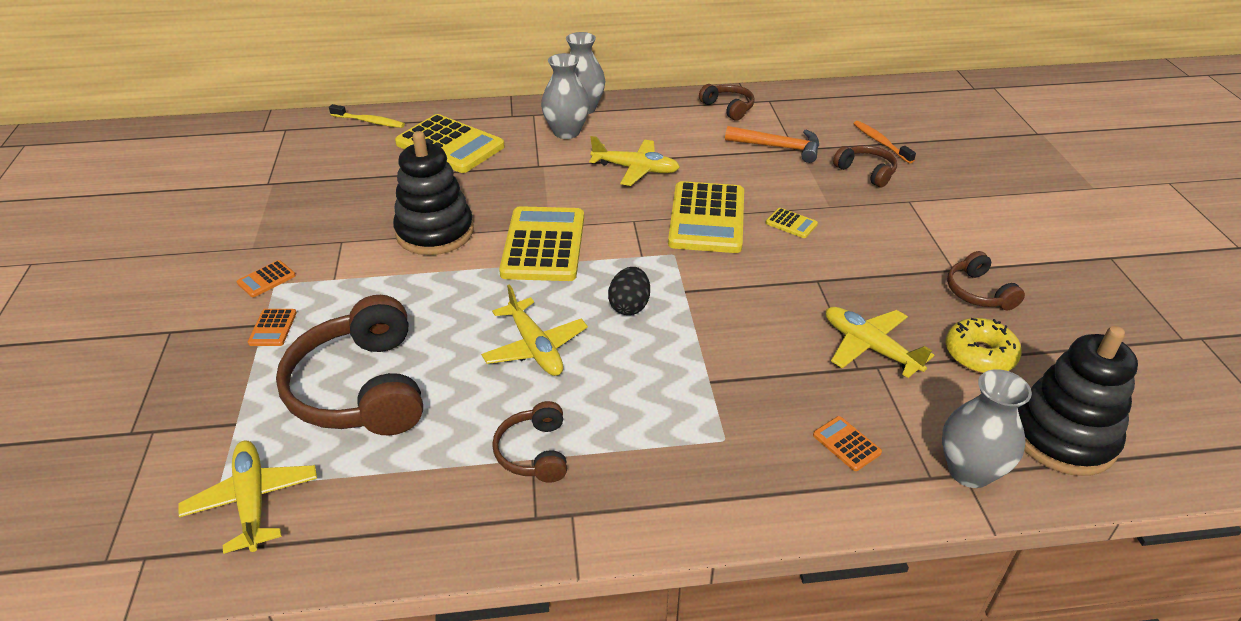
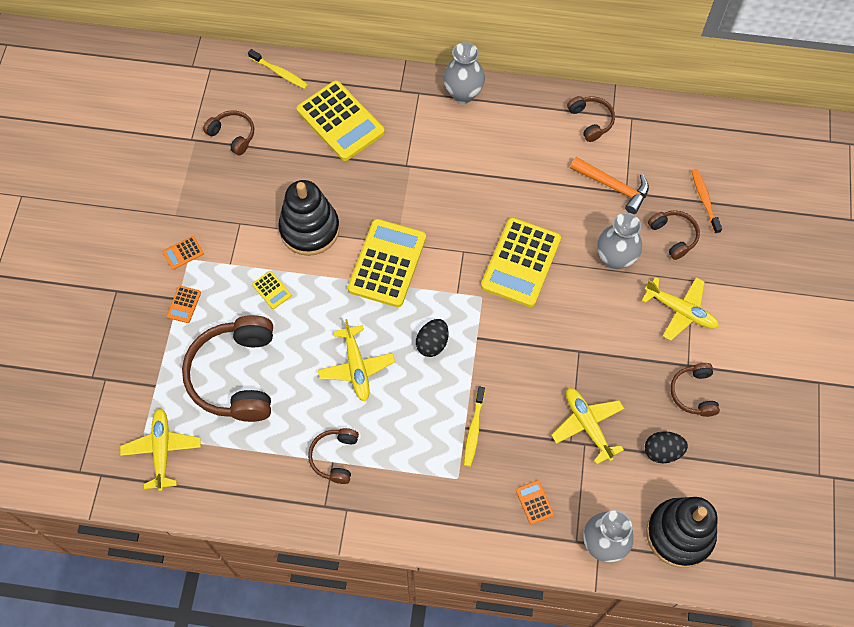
camera: 15 degrees right, 25 degrees up
grey vase [541,53,590,139] -> grey vase moved to [597,212,642,270]
yellow plane [589,136,680,186] -> yellow plane moved to [641,277,719,341]
yellow calculator [766,208,818,238] -> yellow calculator moved to [252,271,291,309]
yellow donut [946,318,1022,373] -> black egg [645,431,688,463]
none -> brown headphones [203,110,254,155]
none -> yellow toothbrush [464,387,485,467]

